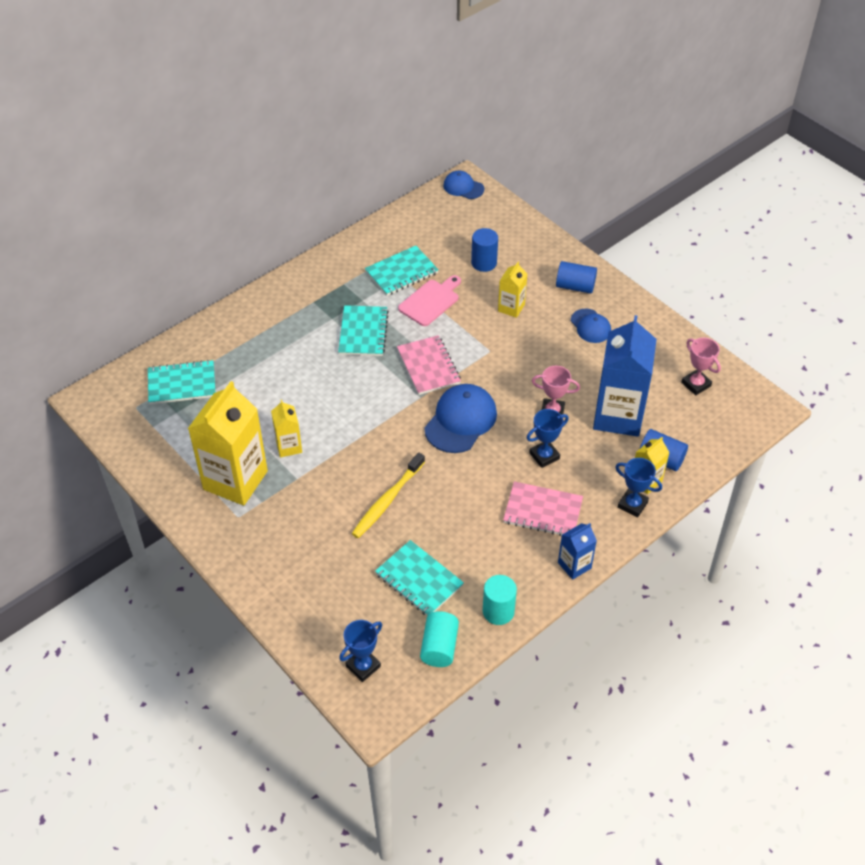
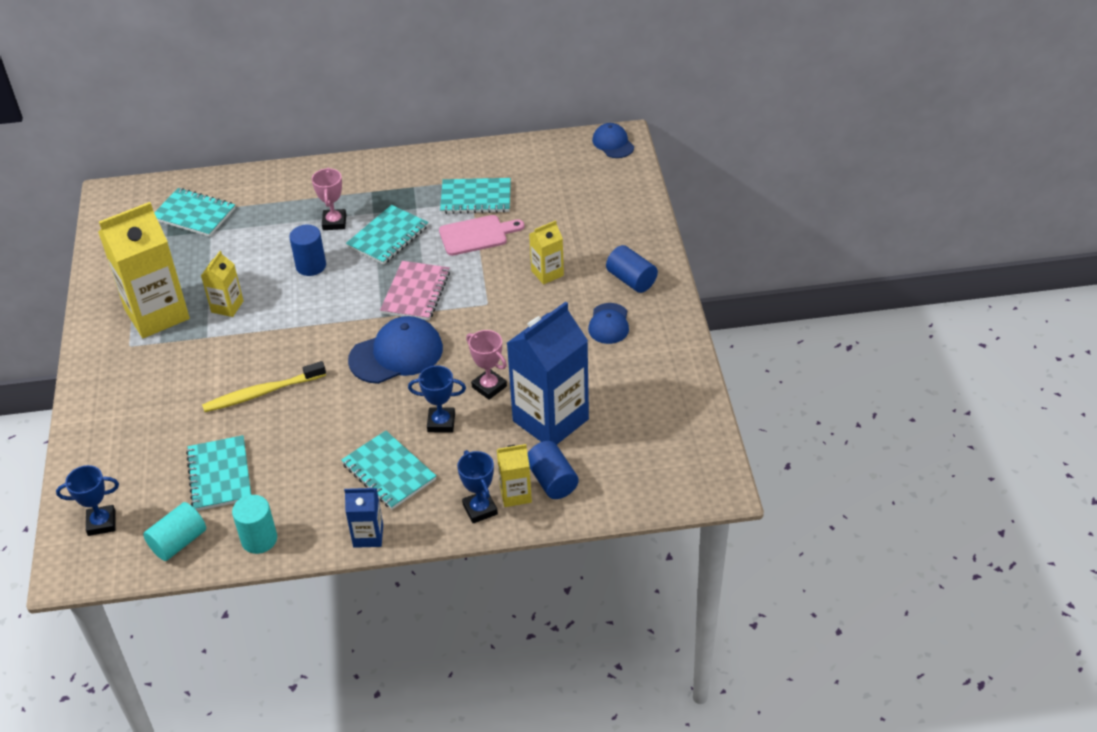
camera: 35 degrees right, 5 degrees down
blue cylinder [471,228,498,272] -> blue cylinder moved to [289,225,326,276]
pink notebook [503,481,583,536] -> turquoise notebook [341,430,436,510]
pink trophy [681,338,721,395] -> pink trophy moved to [312,168,346,230]

